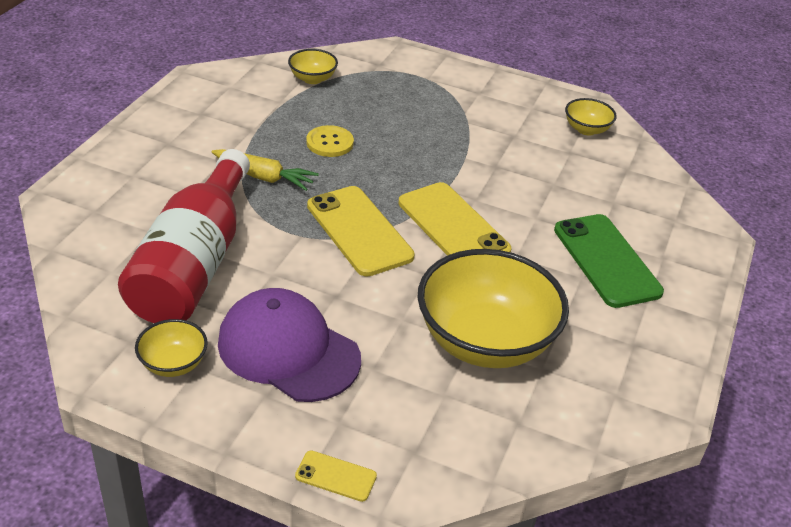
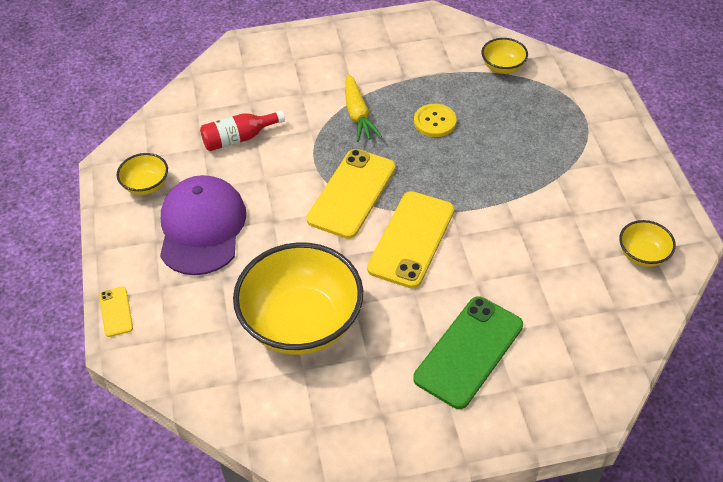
camera: 60 degrees right, 10 degrees up
red bottle [118,149,250,323] -> red bottle [200,110,285,151], size x0.47

